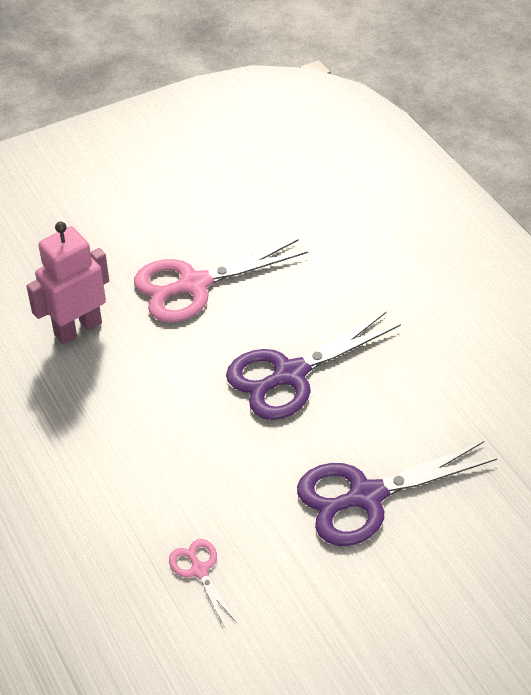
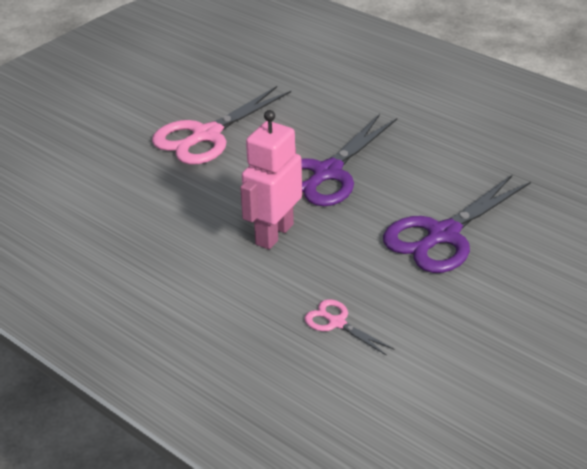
camera: 20 degrees left, 10 degrees down
pink robot [26,222,109,344] -> pink robot moved to [240,110,302,250]

